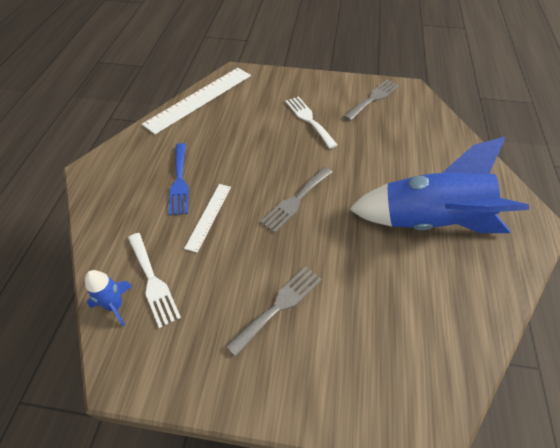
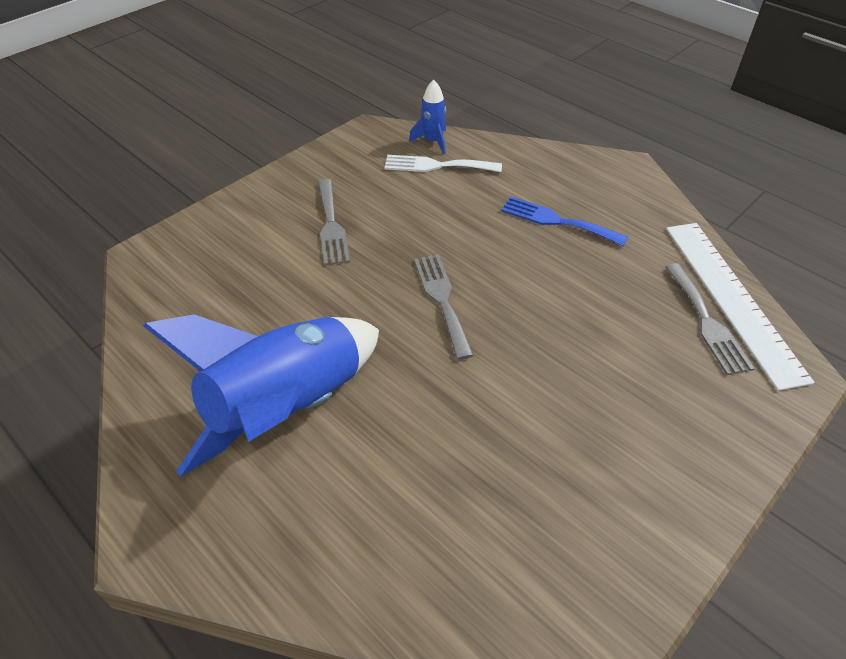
camera: 125 degrees right, 5 degrees down
white ruler [184,184,231,253] -> none
white fork [285,96,337,149] -> none
grey fork [344,80,399,121] -> grey fork moved to [665,263,755,375]

